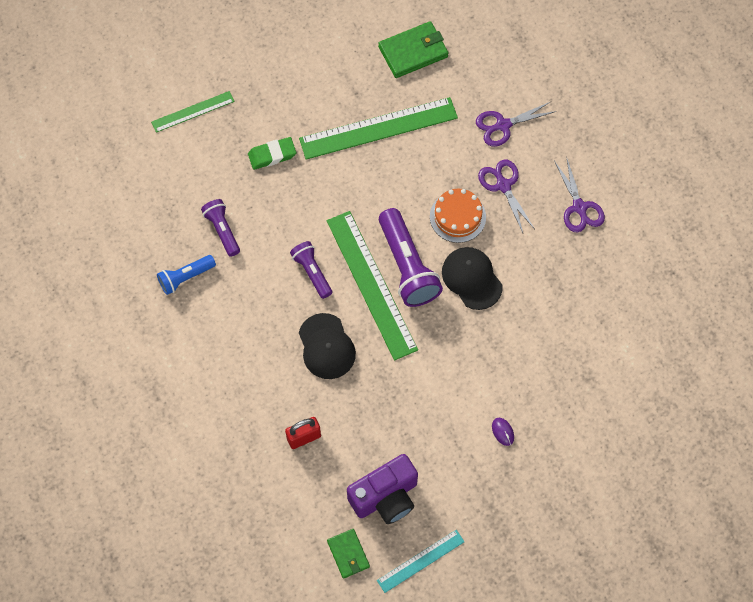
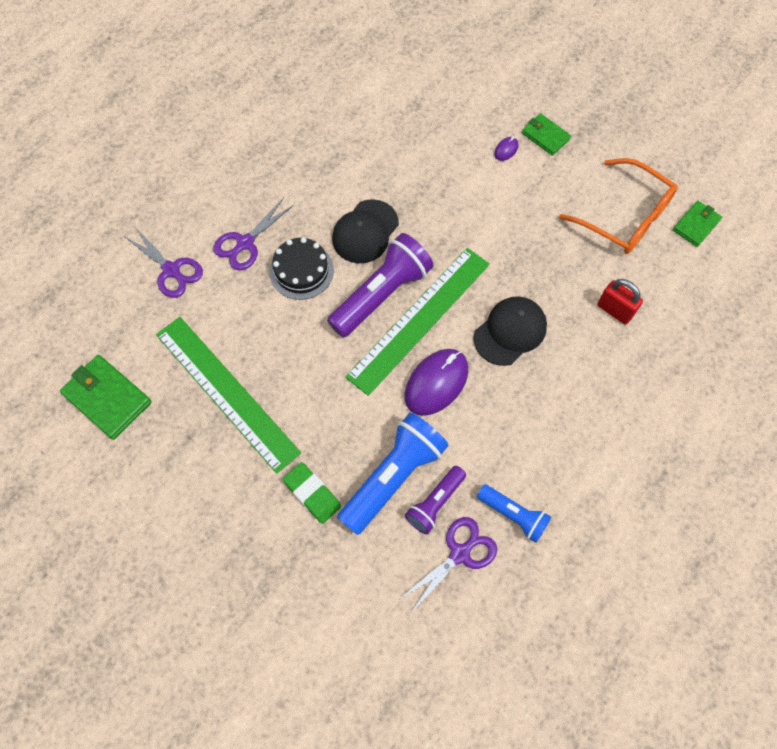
camera: 115 degrees left, 0 degrees up
green ruler [151,91,235,133] -> none
purple flashlight [290,241,332,299] -> purple mouse [405,349,468,416]
purple camera [347,454,418,524] -> orange glasses [559,158,678,254]
turquoise ruler [377,530,464,593] -> none
orange cake [430,189,486,243] -> black cake [269,237,334,300]
purple scissors [554,156,605,232] -> purple scissors moved to [401,517,497,612]
none -> blue flashlight [337,413,449,535]
none -> green wallet [522,113,571,156]

